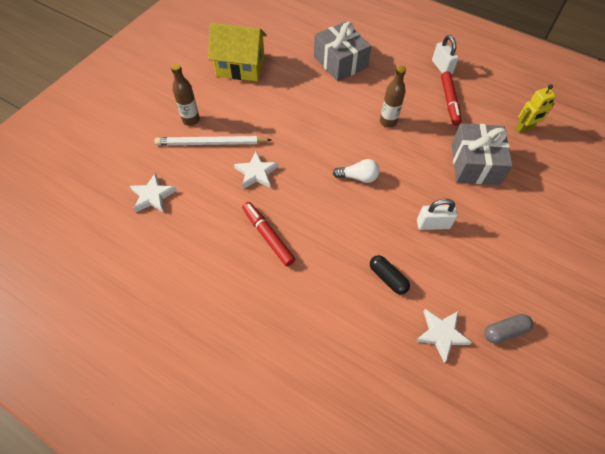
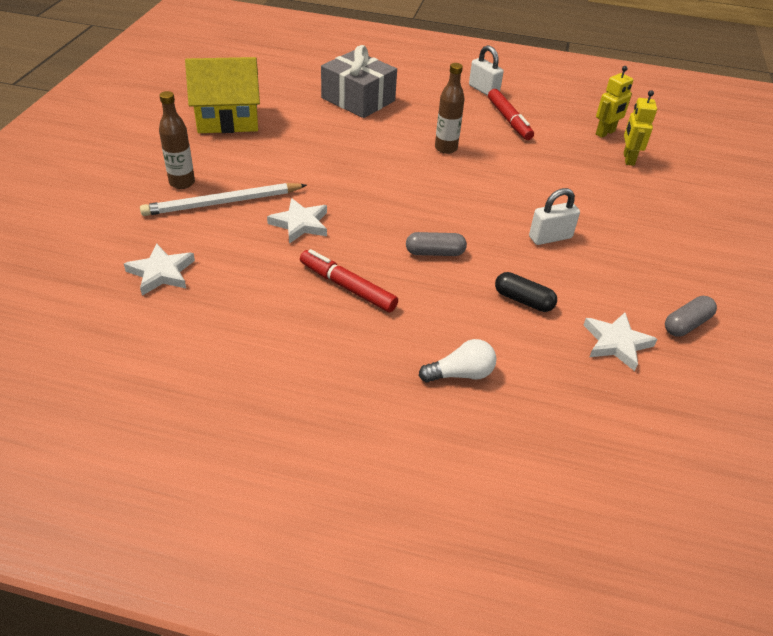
camera: 20 degrees left, 15 degrees down
white light bulb [333,159,380,183] -> white light bulb moved to [419,339,496,383]
grey gift [451,123,513,185] -> none
none -> grey capsule [406,232,467,256]
none -> yellow robot [623,90,657,166]

